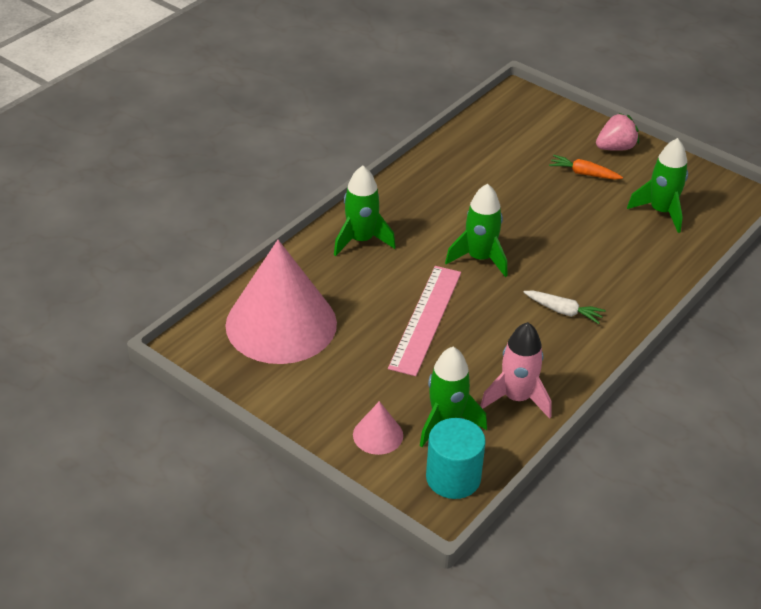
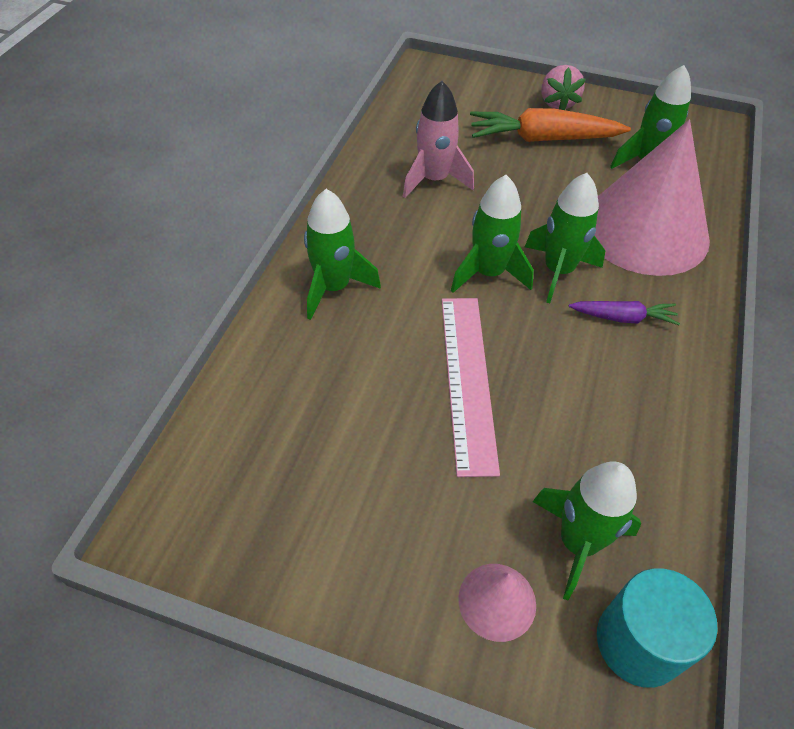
camera: 20 degrees left, 10 degrees up
pink cone [226,240,337,364] -> pink cone moved to [594,120,710,276]
pink rocket [480,322,552,419] -> pink rocket moved to [403,81,474,198]
white carrot [523,291,606,324] -> purple carrot [569,301,680,325]
orange carrot [549,155,623,180] -> orange carrot [470,108,631,142], size x1.83
pink strawberry [596,113,639,151] -> pink strawberry turned 135 degrees clockwise [541,65,586,110]
none -> green rocket [525,173,605,303]

